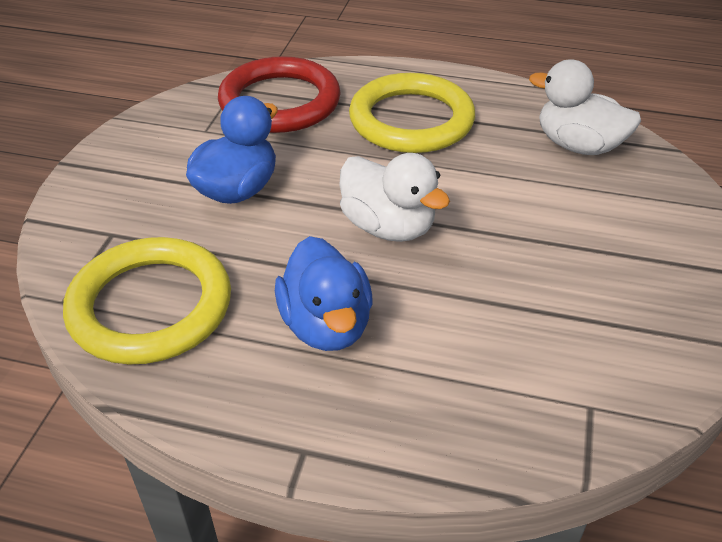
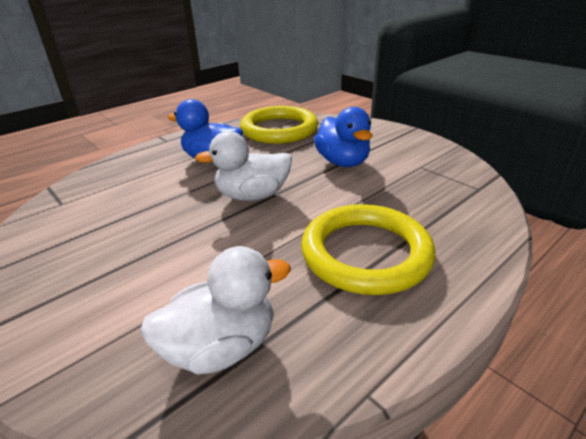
camera: 125 degrees right, 10 degrees down
red ring [218,56,341,133] -> none

